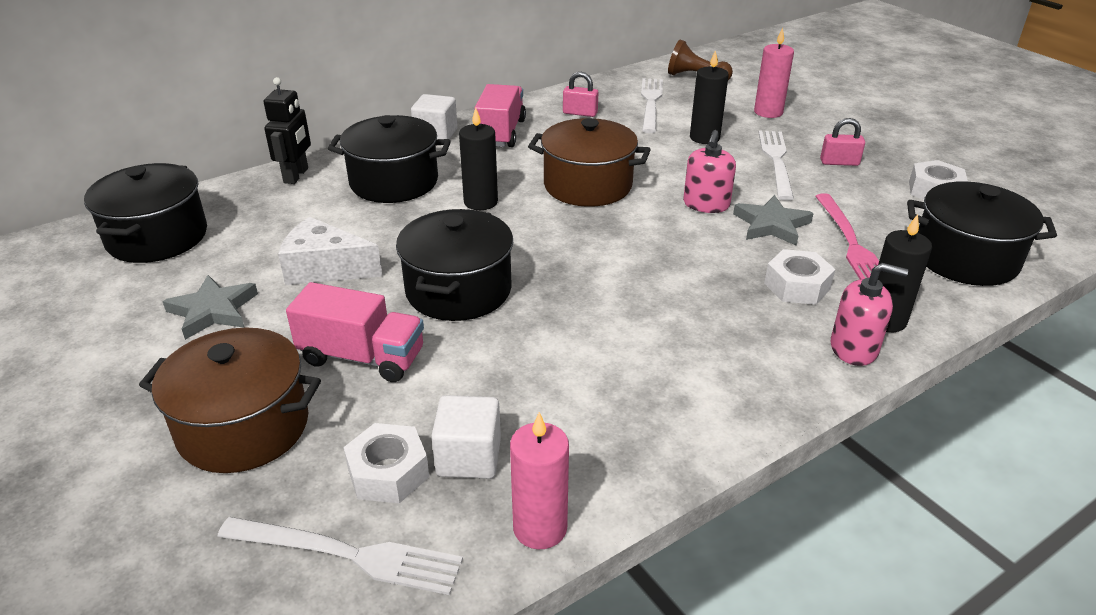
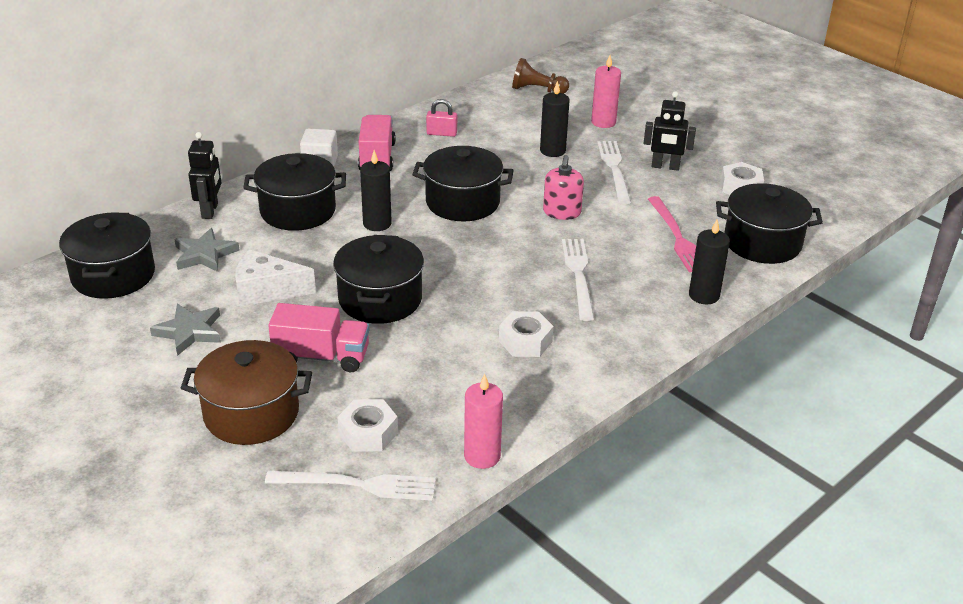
camera: 10 degrees left, 0 degrees up
white cube [431,395,501,479] -> none
brown pot [528,118,651,207] -> black pot [412,146,514,221]
white fork [641,78,663,133] -> white fork moved to [562,239,594,321]
grey star [733,195,814,246] -> grey star moved to [174,228,239,272]
white nut [764,249,835,305] -> white nut moved to [499,311,554,357]
pink padlock [820,118,865,166] -> black robot [644,91,696,171]
pink soap dispenser [831,263,908,366] -> none

